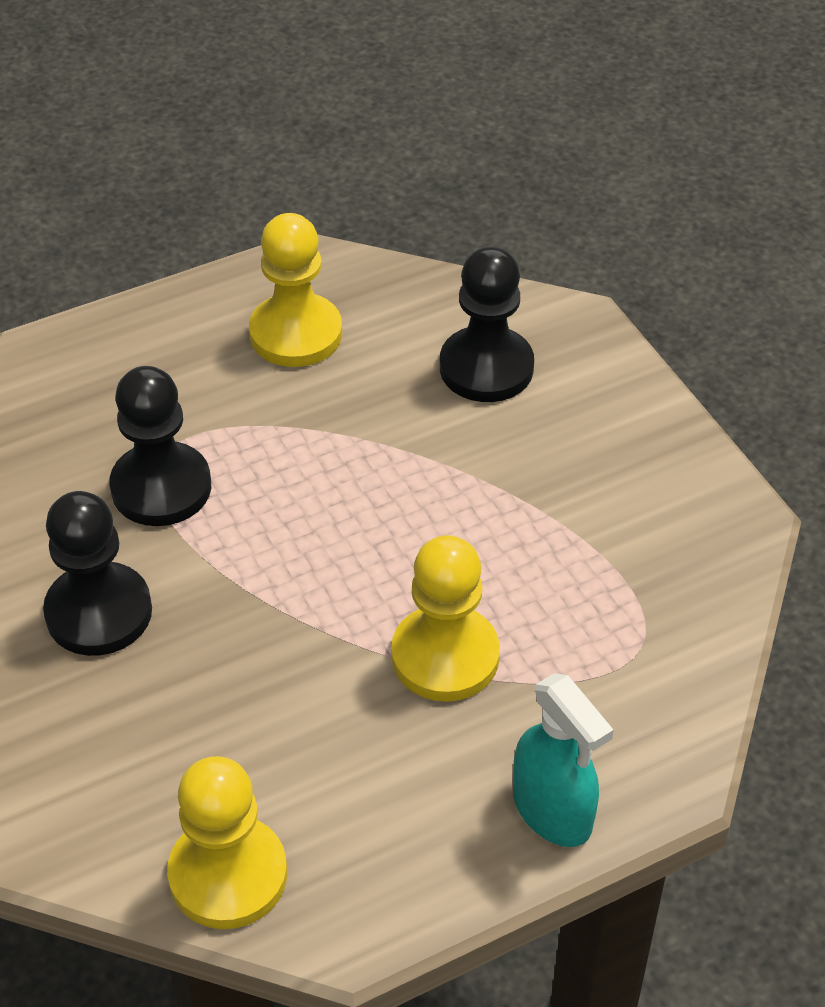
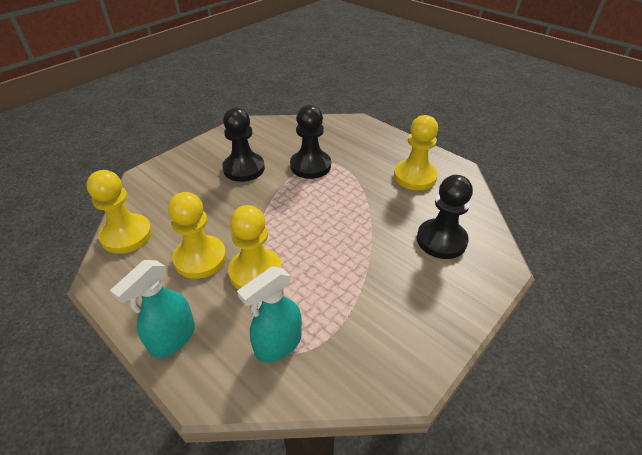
camera: 70 degrees right, 5 degrees down
none -> yellow pawn [168,192,227,279]
none -> turquoise spray bottle [237,266,302,362]

